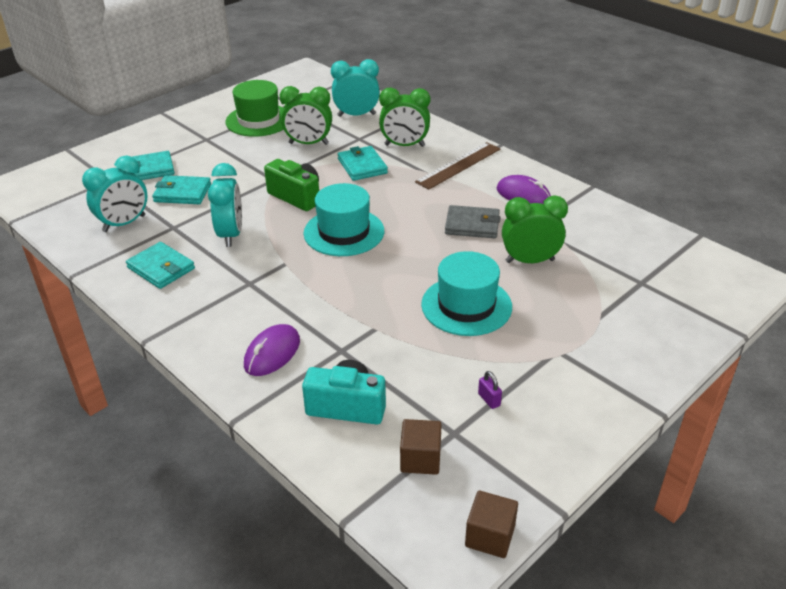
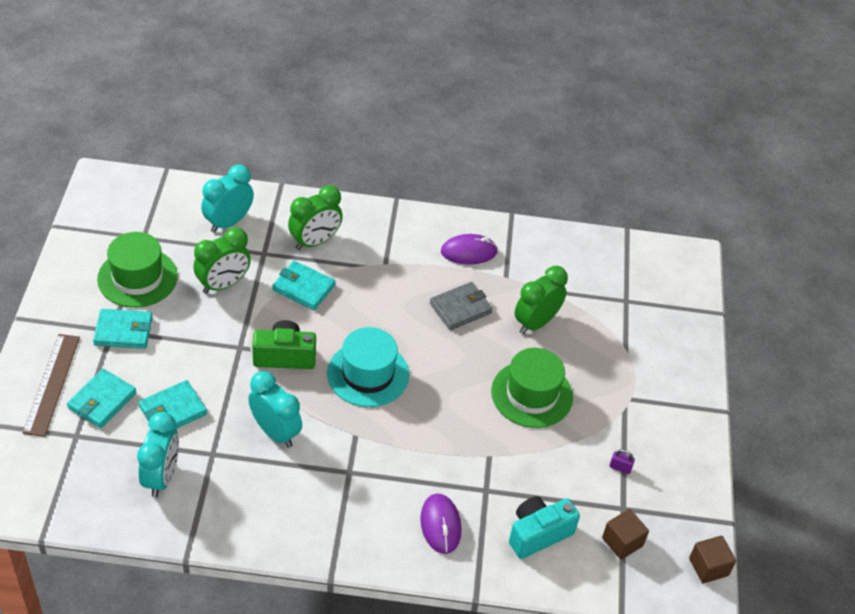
camera: 45 degrees left, 10 degrees up
turquoise wallet [126,242,195,289] -> turquoise wallet moved to [93,309,153,349]
brown ruler [415,142,501,189] -> brown ruler moved to [23,334,80,437]
turquoise hat [421,251,512,336] -> green hat [491,348,573,428]

